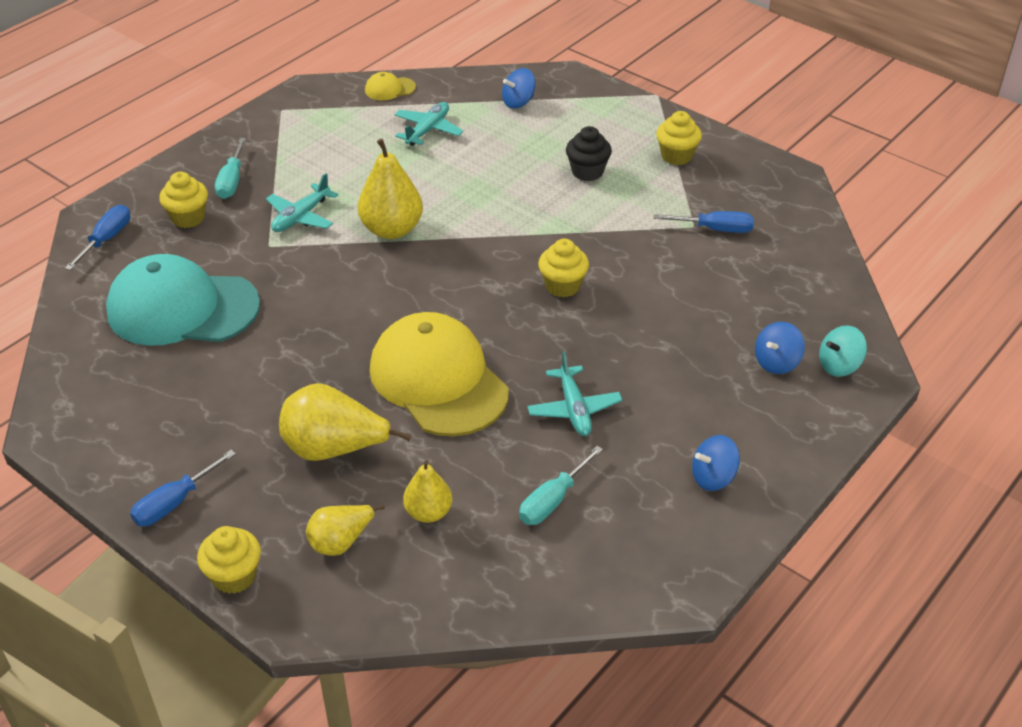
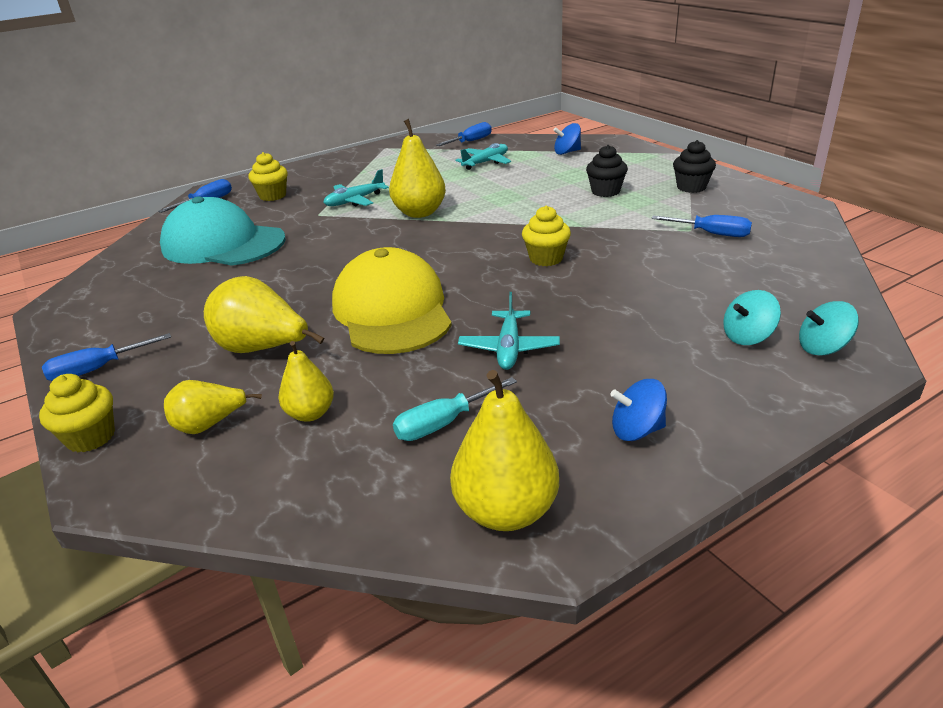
camera: 20 degrees right, 10 degrees down
turquoise screwdriver [215,138,246,199] -> none
yellow cap [365,72,416,100] -> blue screwdriver [436,122,492,146]
yellow cupcake [656,111,702,165] -> black cupcake [673,140,716,193]
blue spinning top [755,322,805,374] -> turquoise spinning top [723,290,781,345]
none -> yellow pear [450,370,559,531]

